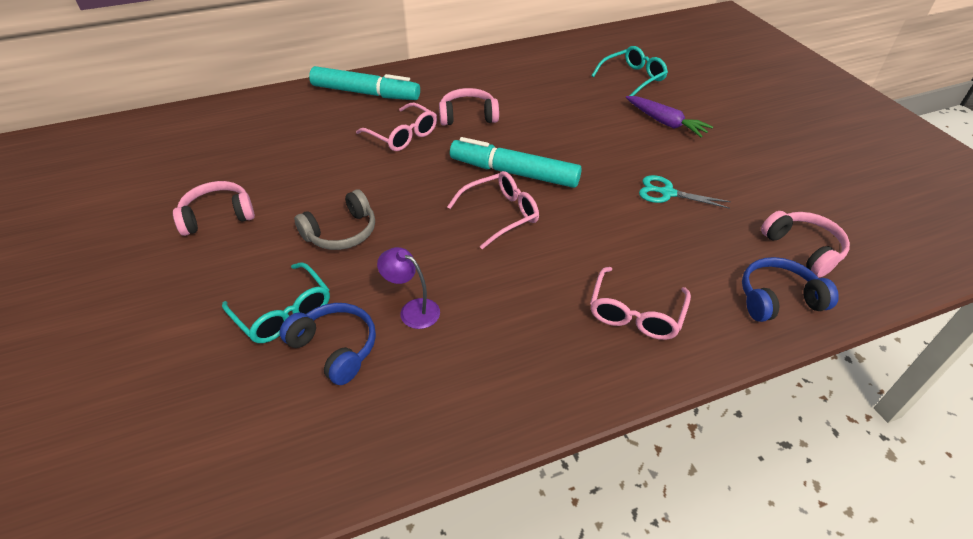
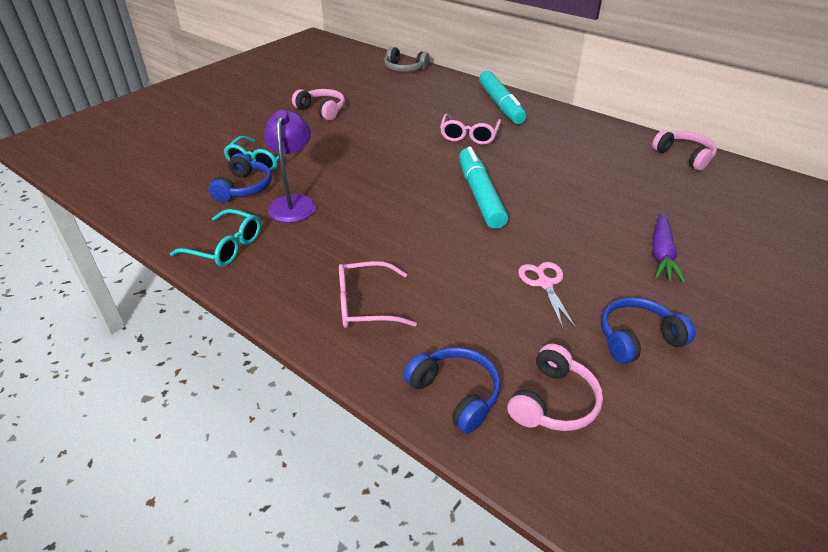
camera: 60 degrees right, 5 degrees down
grey headphones [294,189,375,250] -> grey headphones moved to [384,47,430,72]
purple lamp [377,247,440,329] -> purple lamp [264,110,316,223], size x1.58
pink headphones [439,88,499,126] -> pink headphones moved to [652,130,717,171]
pink glasses [447,171,539,249] -> none
turquoise glasses [591,46,668,96] -> turquoise glasses moved to [170,209,261,267]
turquoise scissors [639,175,731,209] -> pink scissors [518,262,576,329]
none -> blue headphones [601,297,696,364]

